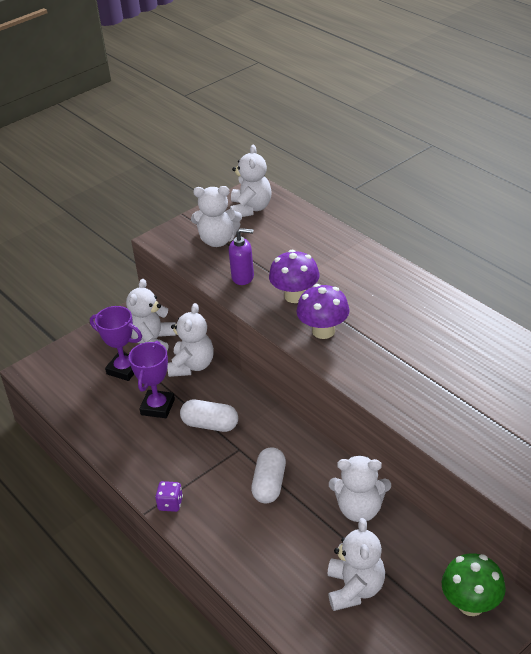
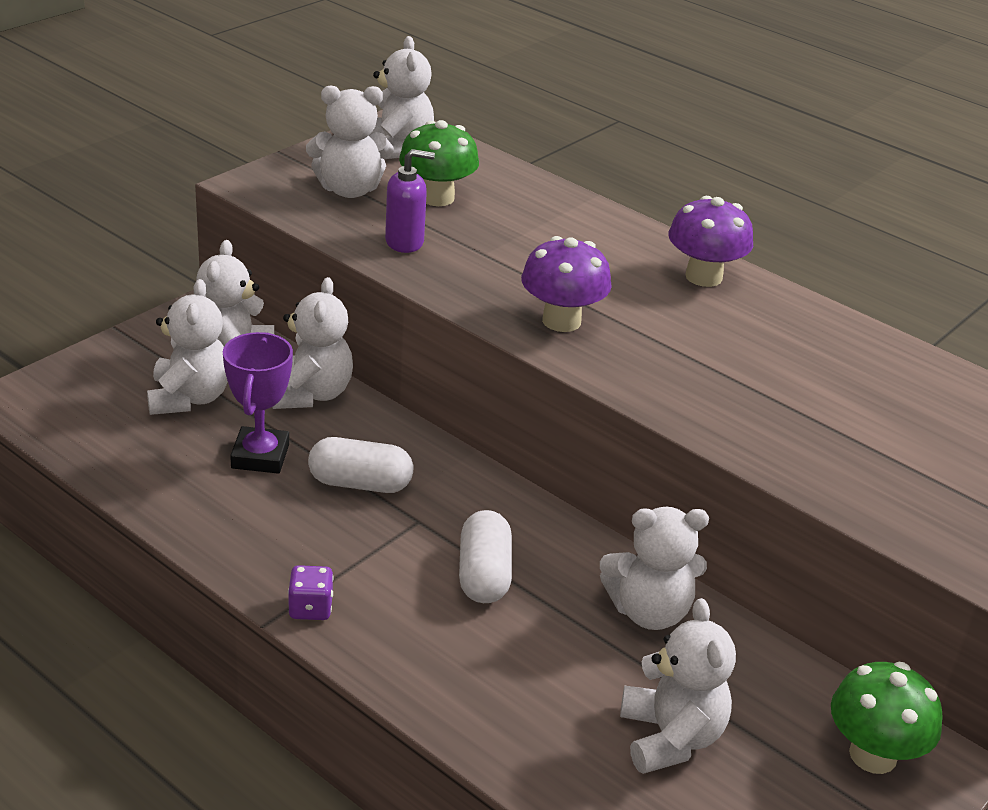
camera: 15 degrees left, 5 degrees down
purple trophy [90,306,142,381] -> white teddy bear [147,279,228,415]
purple mushroom [269,250,319,303] -> purple mushroom moved to [668,196,753,287]
none -> green mushroom [399,120,479,206]

